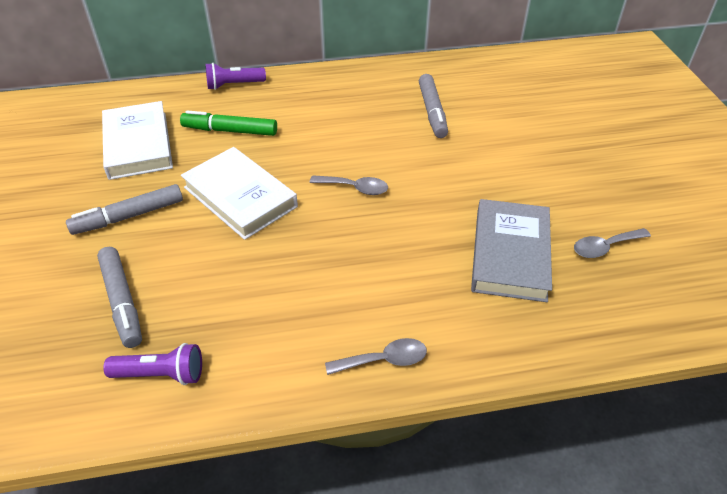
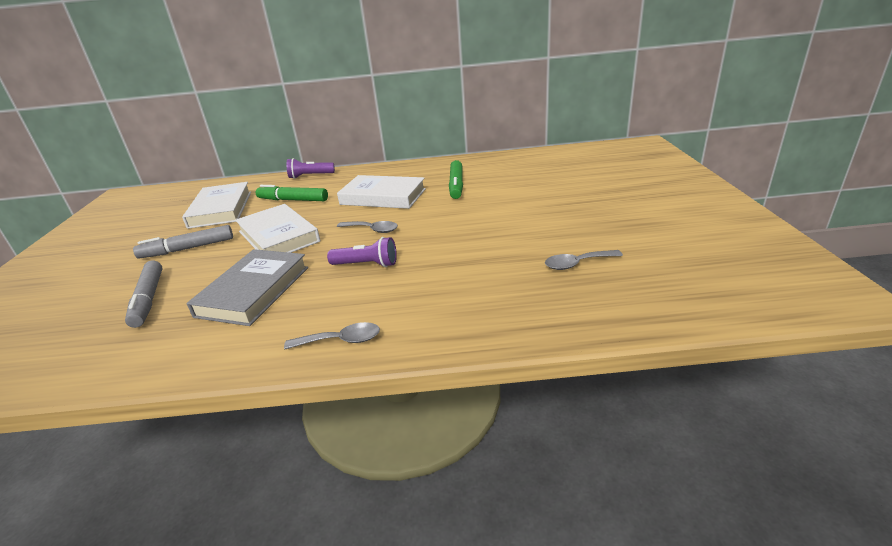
camera: 10 degrees right, 15 degrees down
purple flashlight [103,343,202,385] -> purple flashlight moved to [327,237,397,267]
grey marker [419,74,448,138] -> green marker [449,160,463,199]
grey book [471,199,552,302] -> grey book moved to [187,249,308,326]
none -> white book [337,175,426,209]

